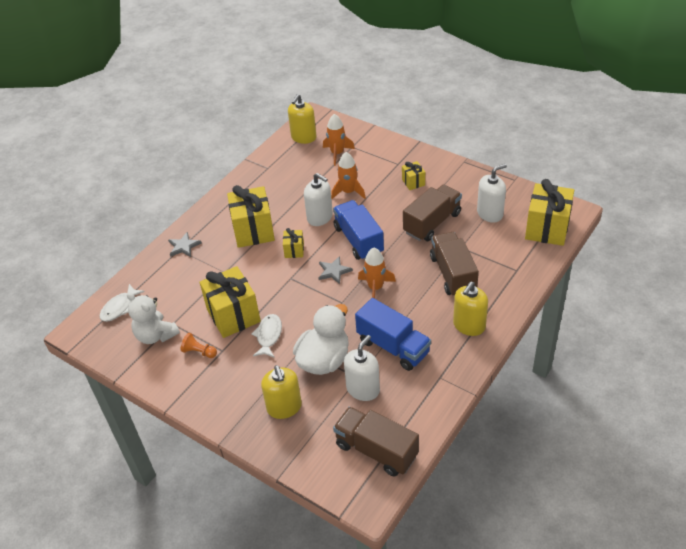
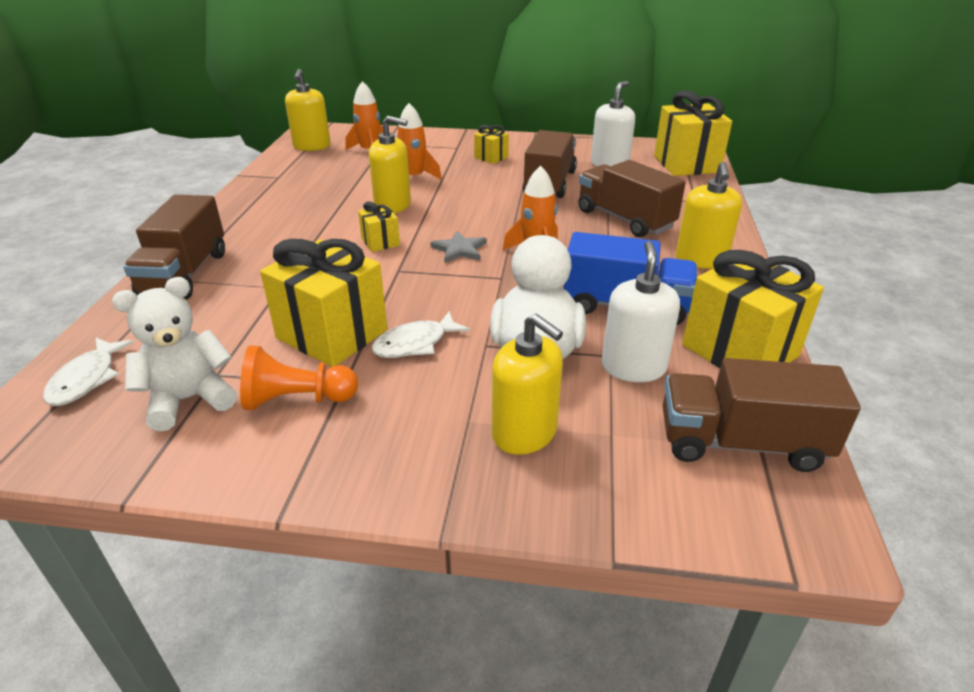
camera: 30 degrees left, 10 degrees down
white teddy bear [127,292,180,344] -> white teddy bear turned 135 degrees clockwise [112,277,237,431]
grey star [168,232,202,257] -> brown truck [123,195,225,300]
orange pawn [181,333,217,358] -> orange pawn [240,345,358,410], size x1.51
yellow gift [227,185,275,248] -> yellow gift moved to [682,250,824,368]
white fish [251,314,282,358] -> white fish turned 105 degrees counterclockwise [371,311,470,358]
white soap dispenser [304,173,333,226] -> yellow soap dispenser [369,116,411,213]
blue truck [333,200,384,260] -> none

